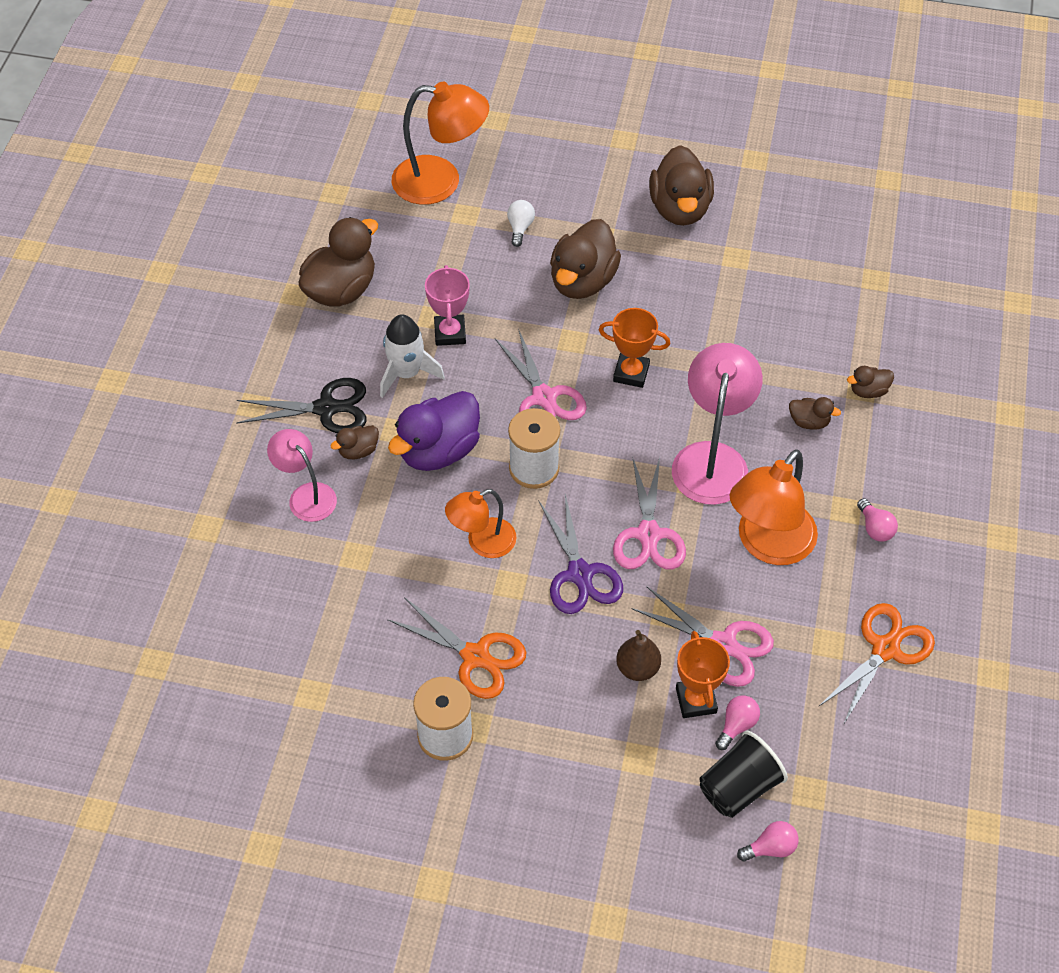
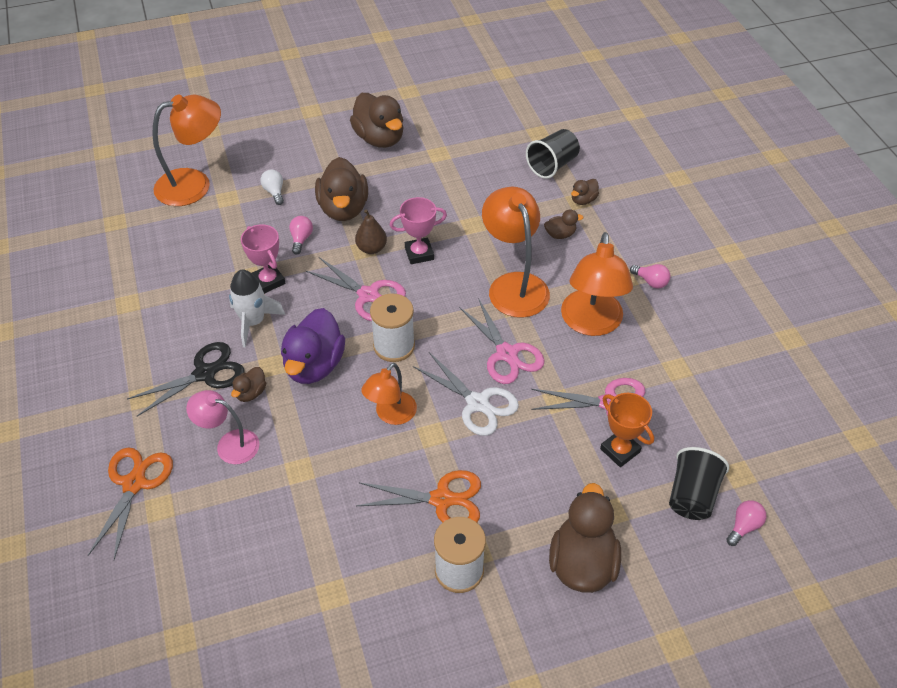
camera: 30 degrees left, 5 degrees down
brown duck [299,217,378,307] -> brown duck moved to [549,483,621,593]
purple scissors [538,494,623,614] -> white scissors [413,352,519,436]
orange trophy [599,308,670,388] -> pink trophy [390,197,447,264]
brown pear [616,630,661,681] -> brown pear moved to [355,210,387,254]
pink lamp [672,343,763,505] -> orange lamp [482,187,550,318]
pink light bulb [715,695,760,750] -> pink light bulb moved to [289,216,313,255]
orange scissors [818,603,935,725] -> orange scissors moved to [88,447,173,560]
none -> black cup [526,129,580,179]

